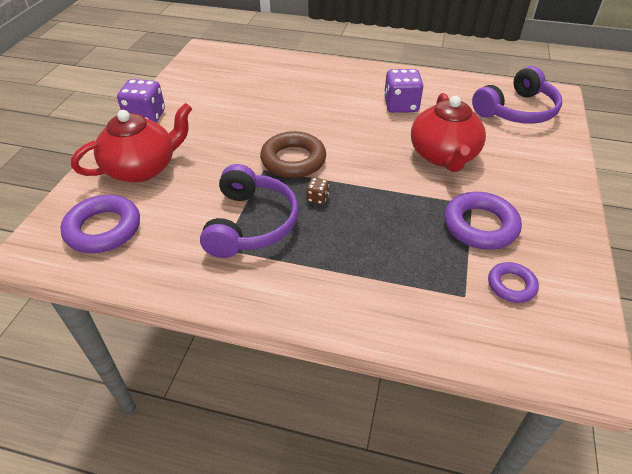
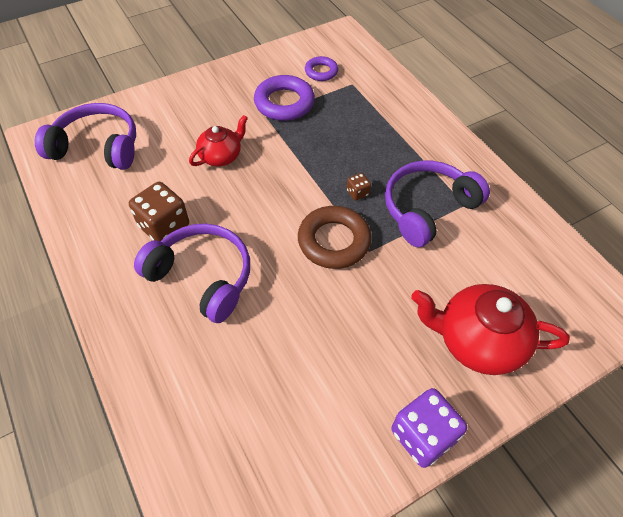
camera: 135 degrees left, 10 degrees up
purple ring [61,195,140,253] -> none
purple dice [384,69,424,113] -> brown dice [129,182,189,241]
red teapot [411,93,486,172] -> red teapot [189,115,248,166], size x0.60
none -> purple headphones [134,224,250,323]

